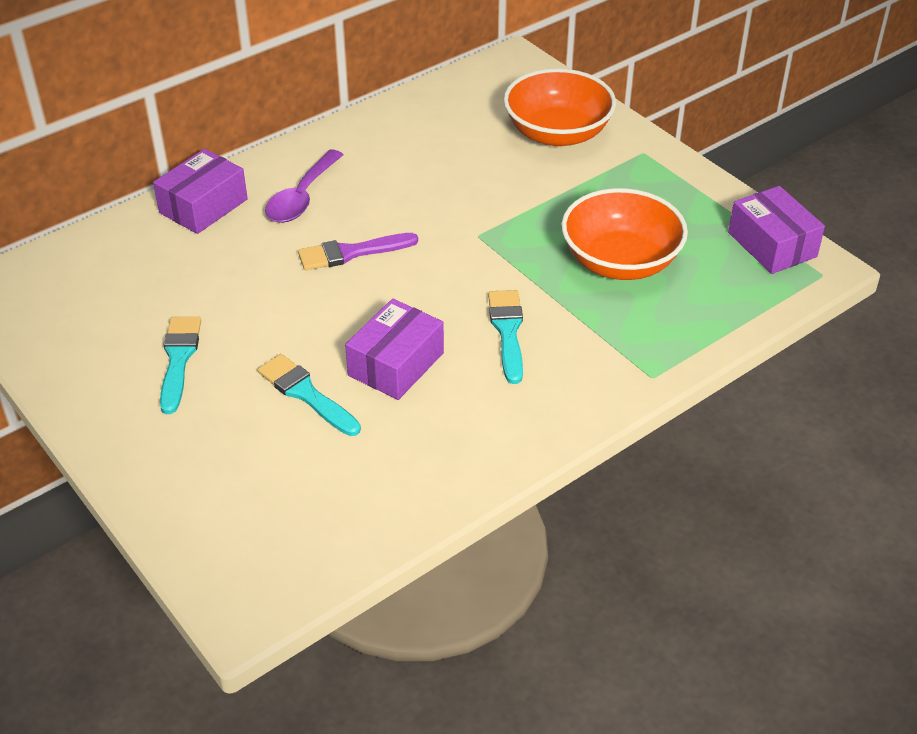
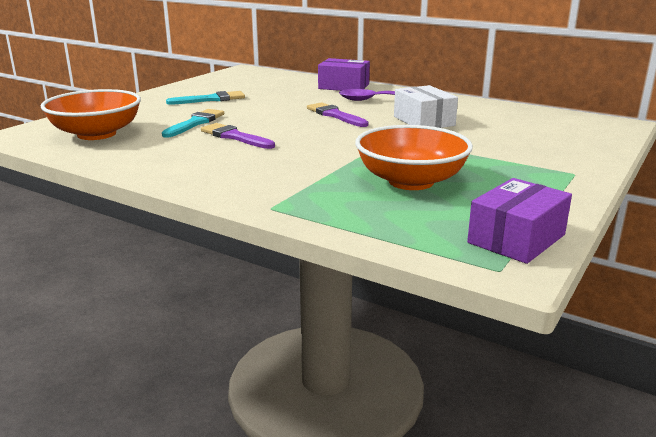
camera: 70 degrees right, 20 degrees down
purple box [345,299,444,400] -> purple brush [201,123,275,149]
turquoise brush [488,290,523,384] -> none
orange bowl [504,68,616,146] -> orange bowl moved to [41,89,141,140]
none -> white box [394,85,458,128]

